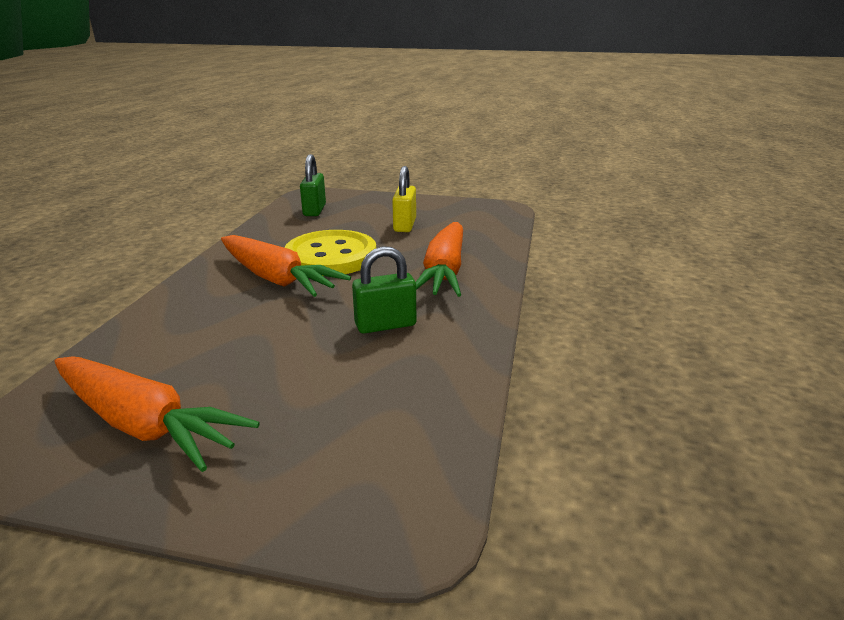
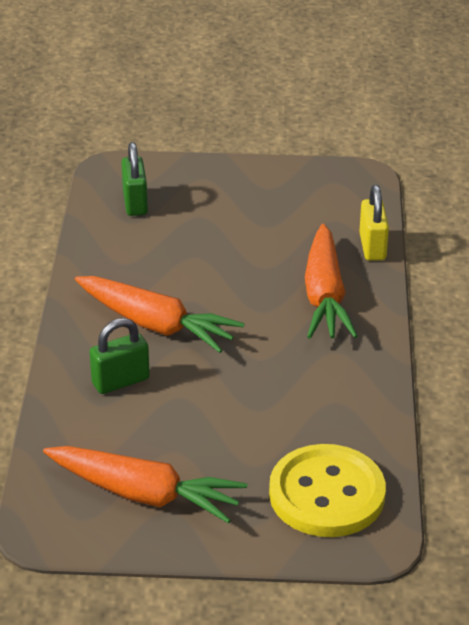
camera: 10 degrees left, 10 degrees up
yellow button [284,230,376,274] -> yellow button moved to [269,444,386,537]
green padlock [352,246,416,334] -> green padlock moved to [90,318,150,394]
yellow padlock [392,166,416,232] -> yellow padlock moved to [359,185,389,261]

